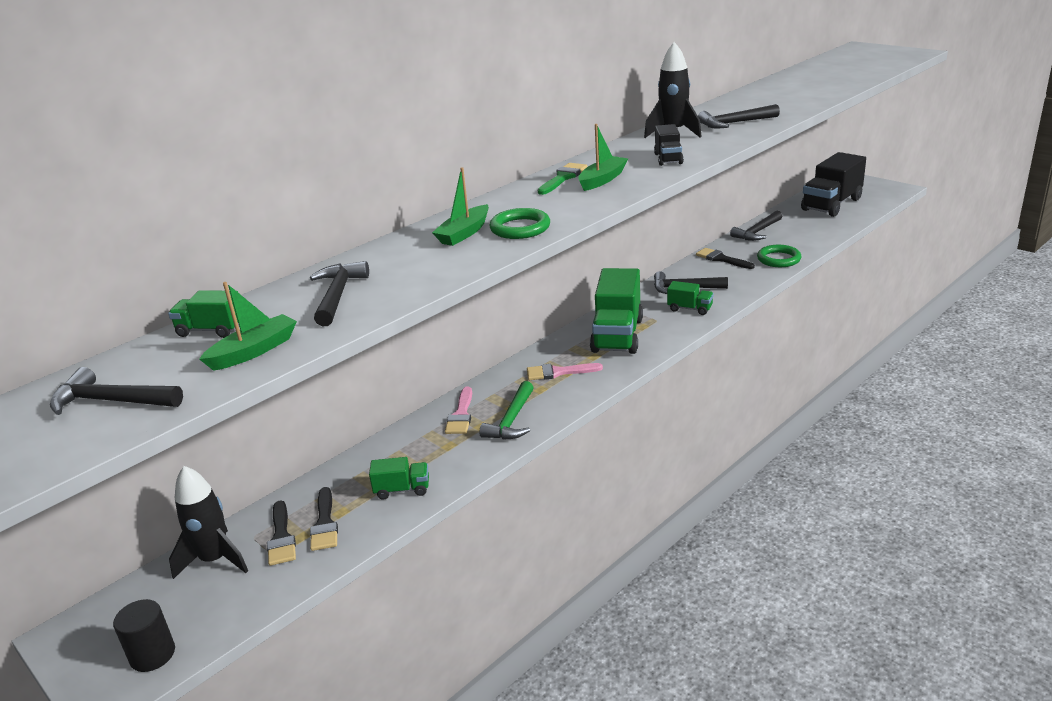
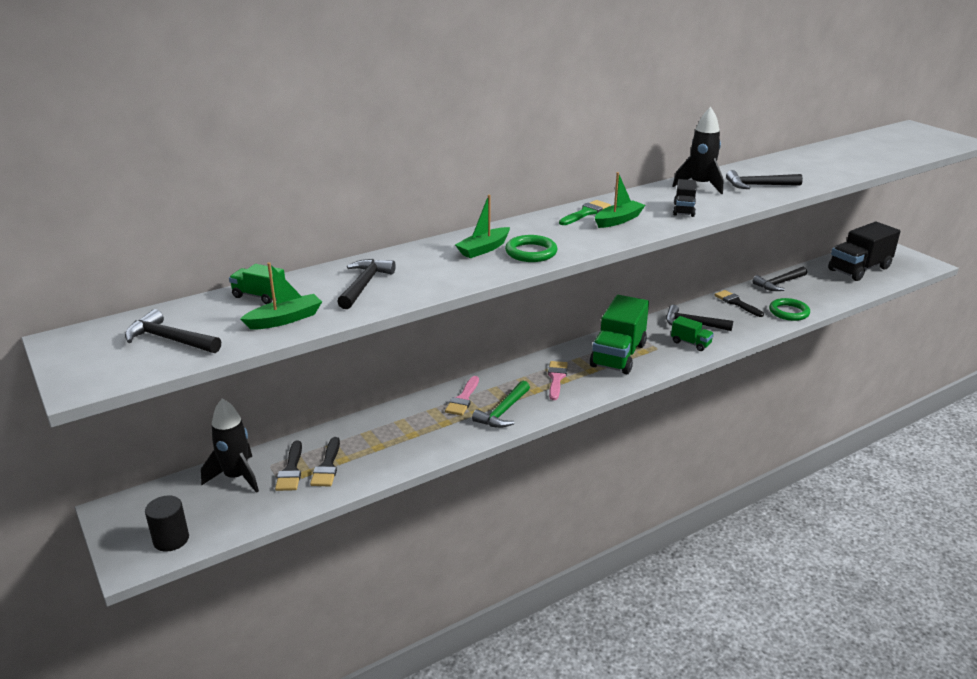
camera: 10 degrees right, 0 degrees up
green truck [369,457,429,500] -> none
pink brush [527,363,603,380] -> pink brush turned 90 degrees clockwise [548,361,568,400]

